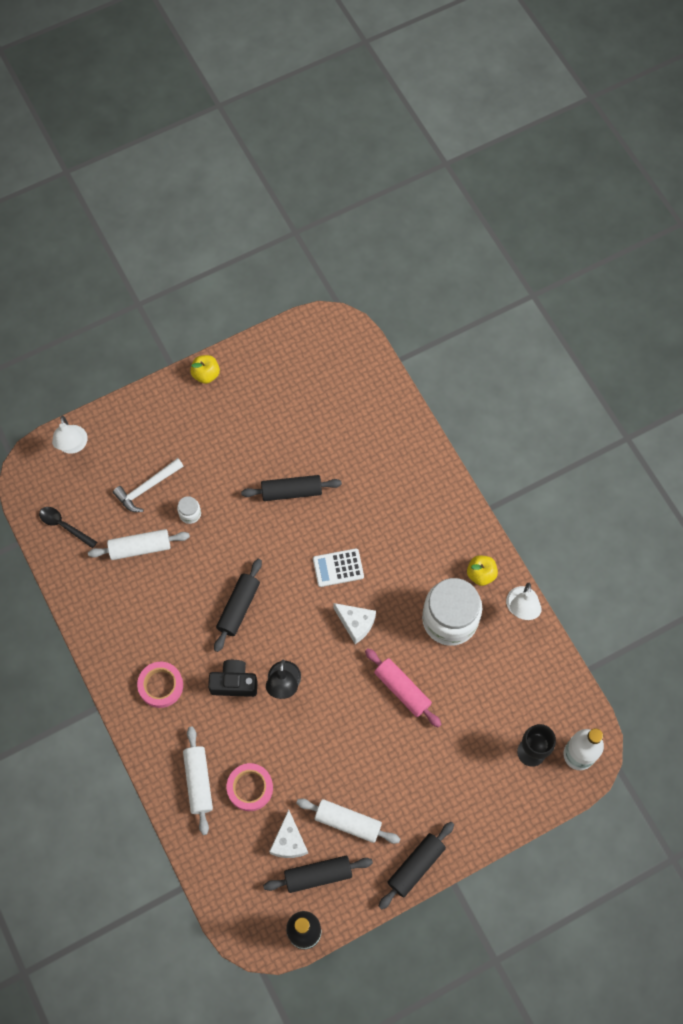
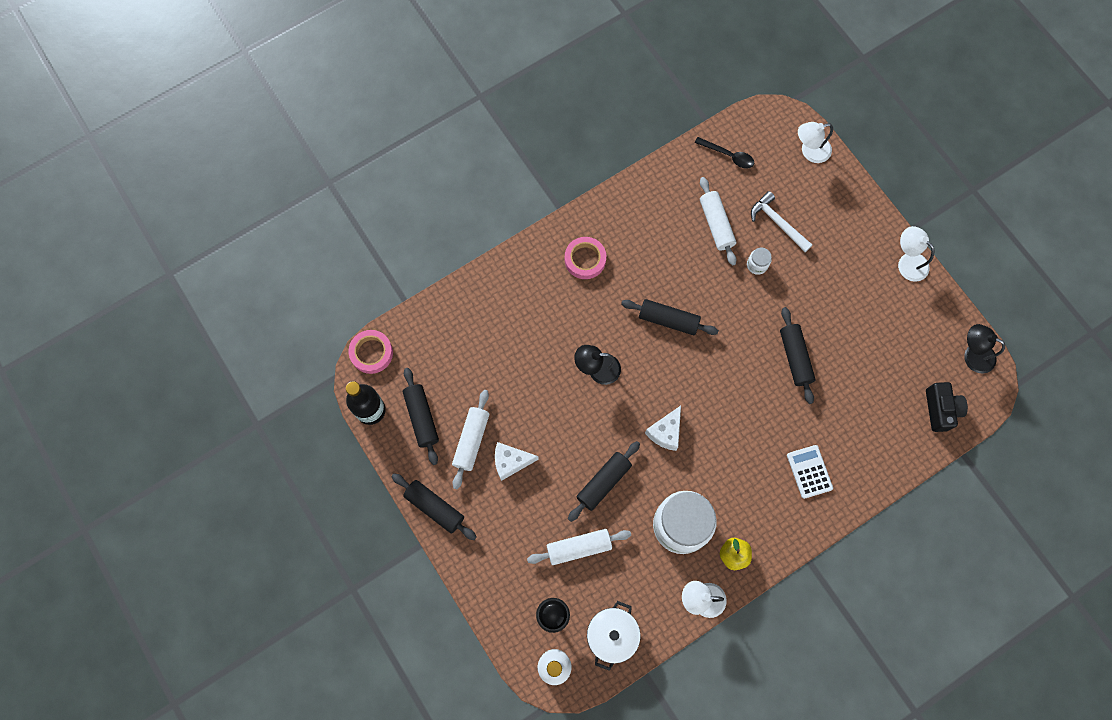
camera: 85 degrees right, 5 degrees up
black spoon [39,507,97,548] -> black spoon turned 90 degrees clockwise [695,137,754,169]
white rolling pin [183,726,213,835] -> white rolling pin moved to [527,529,631,565]
yellow apple [190,355,220,384] -> white lamp [898,226,935,282]
black camera [208,660,258,697] -> black camera moved to [926,382,968,432]
pink tape [226,763,273,811] -> pink tape moved to [348,330,393,374]
white cheese [269,810,308,858] -> white cheese moved to [495,442,539,481]
white calculator [313,548,364,587] -> white calculator moved to [787,445,833,499]
pink rolling pin [365,649,442,728] -> black rolling pin [568,441,640,522]
none -> white pot [587,601,641,671]
none -> black lamp [964,324,1005,373]

